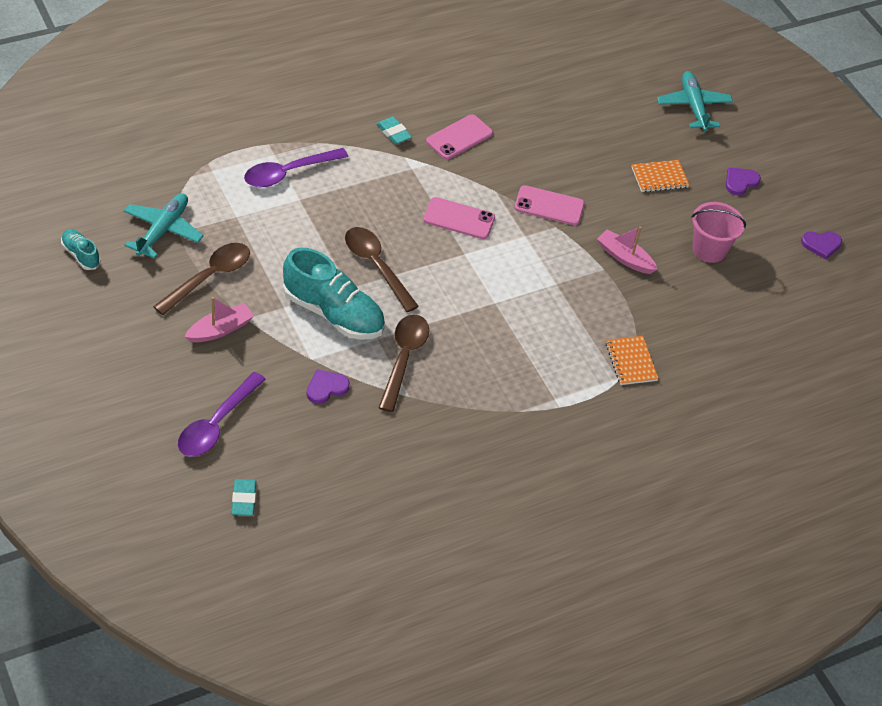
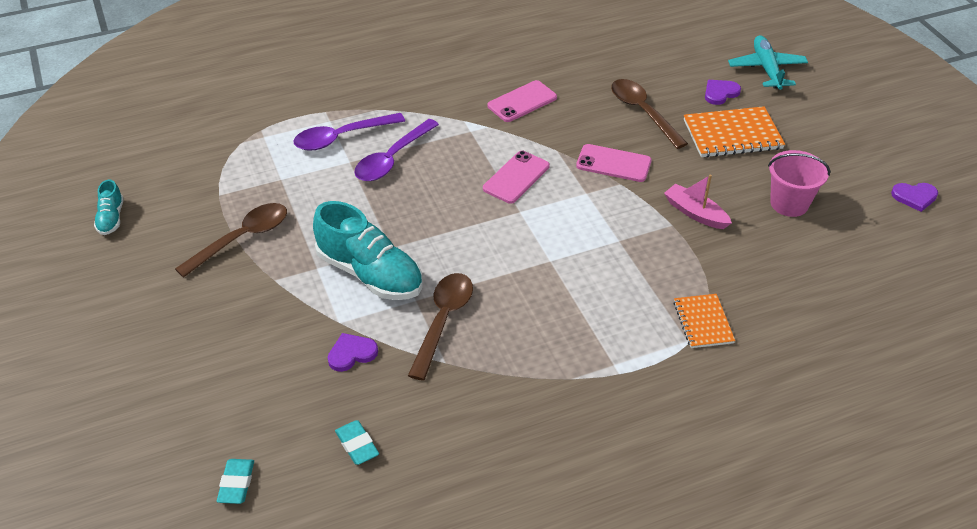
camera: 10 degrees right, 5 degrees down
turquoise shoe [61,229,100,270] -> turquoise shoe turned 150 degrees counterclockwise [94,179,124,235]
turquoise plane [124,193,204,259] -> none
purple spoon [178,372,266,456] -> purple spoon moved to [354,119,439,181]
pink boat [184,297,254,342] -> none
brown spoon [345,227,419,312] -> brown spoon moved to [611,79,688,149]
turquoise eraser [376,116,412,144] -> turquoise eraser moved to [335,420,379,465]
pink phone [423,197,495,239] -> pink phone turned 75 degrees counterclockwise [483,151,550,204]
orange notebook [632,160,689,192] -> orange notebook [684,106,785,157], size x1.61
purple heart [726,167,761,195] -> purple heart moved to [705,80,741,105]

